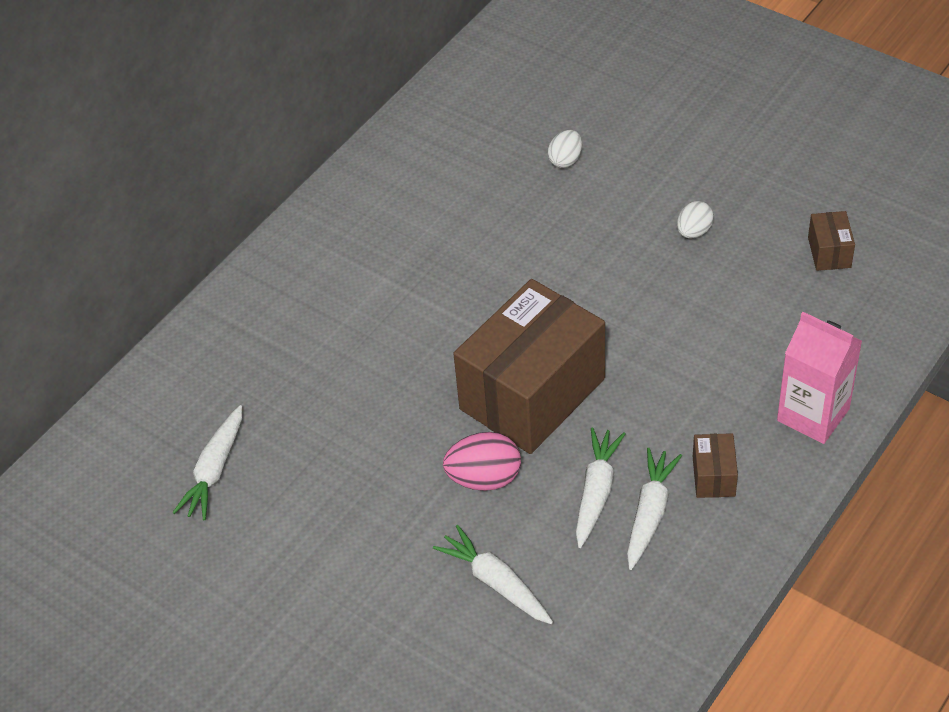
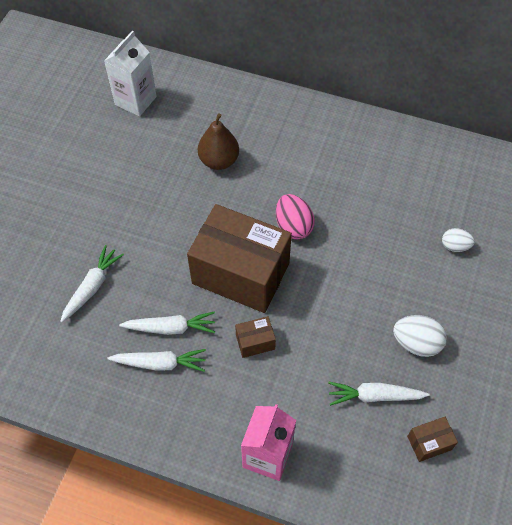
camera: 70 degrees right, 10 degrees up
white carrot [172,405,242,520] -> white carrot moved to [328,382,430,406]
pink egg [443,432,521,491] -> pink egg moved to [276,194,315,240]
white egg [677,201,714,239] -> white egg [393,315,447,357], size x1.56
brown box [693,433,738,498] -> brown box moved to [235,316,276,358]
none -> white carton [104,31,157,117]
none -> brown pear [198,113,239,170]

